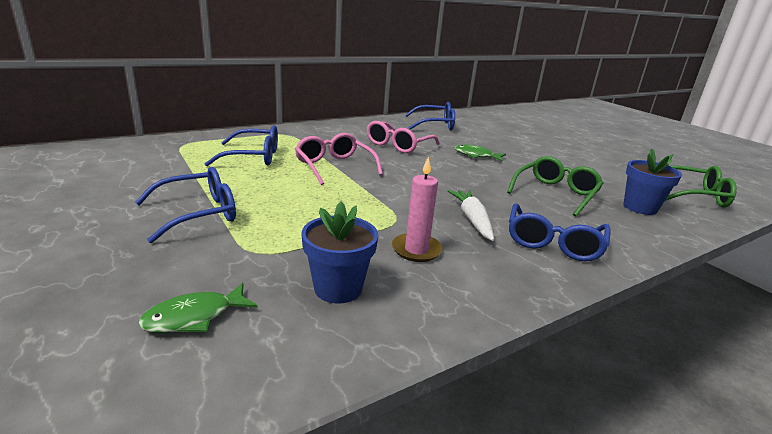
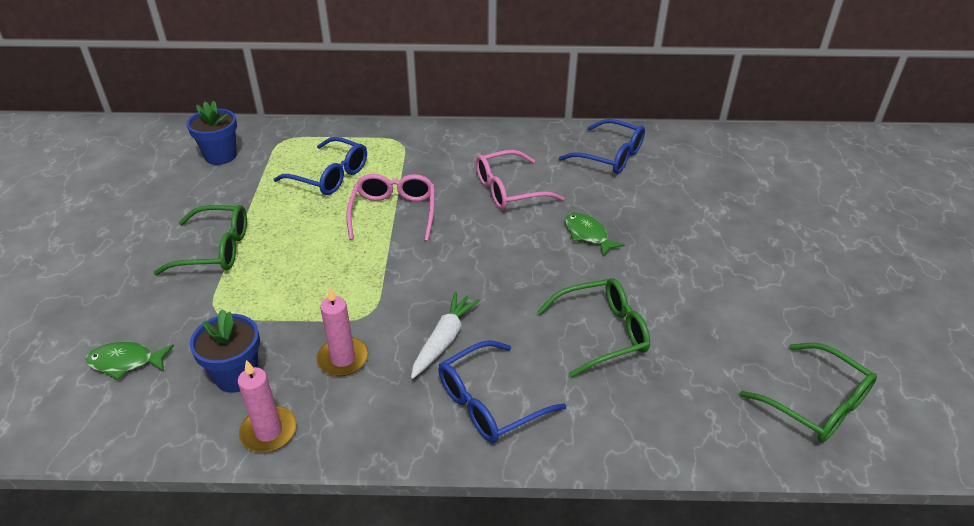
camera: 35 degrees right, 15 degrees up
blue glasses [135,167,236,243] -> green glasses [154,205,247,275]
blue flower pot [623,149,682,215] -> blue flower pot moved to [187,101,237,165]
none -> pink candle [238,360,296,453]

